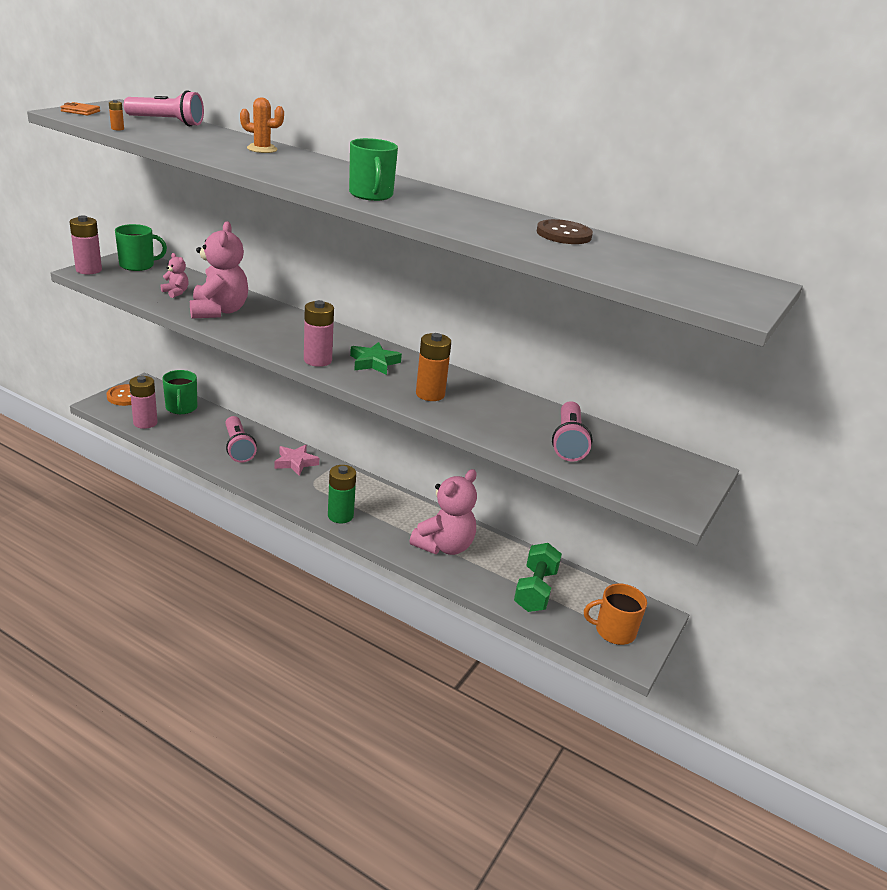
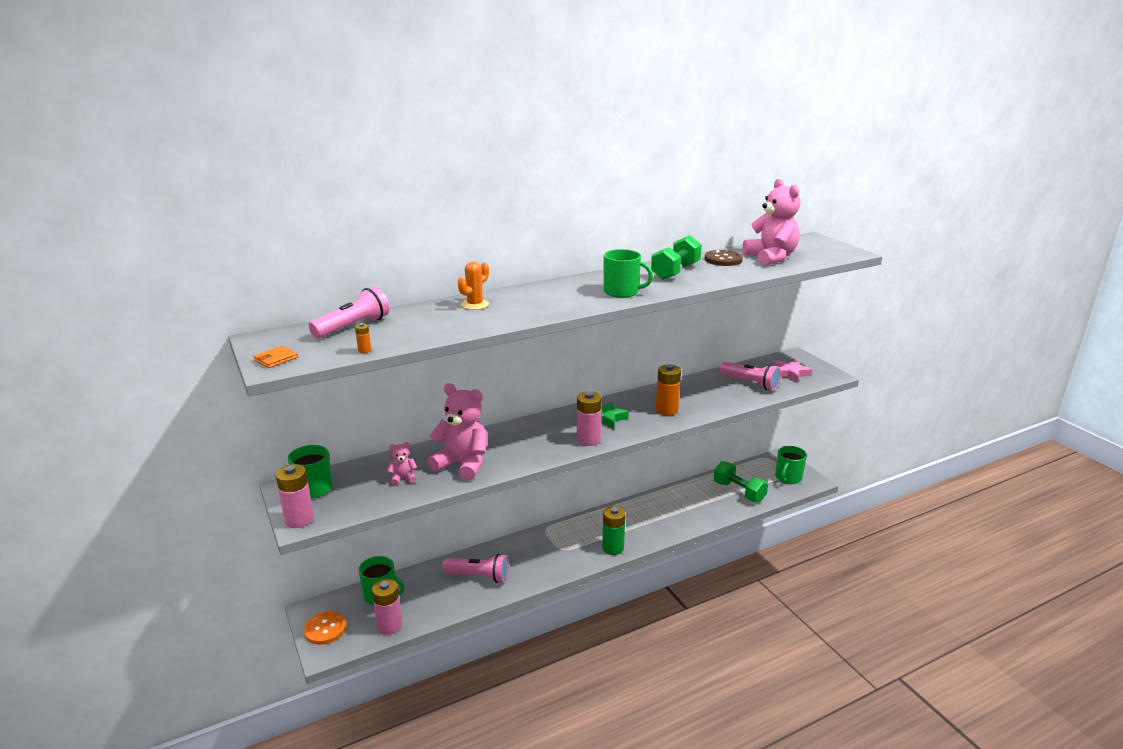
camera: 55 degrees left, 5 degrees down
pink star [274,444,319,476] -> pink star moved to [774,360,812,383]
pink teddy bear [409,469,477,555] -> pink teddy bear moved to [743,179,800,266]
orange mug [584,583,647,645] -> green mug [775,446,807,484]
none -> green dumbbell [651,235,702,280]

